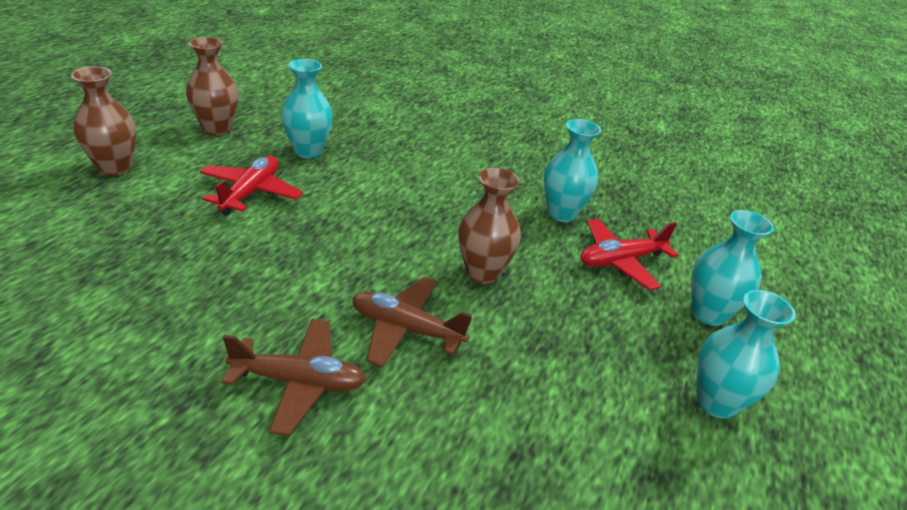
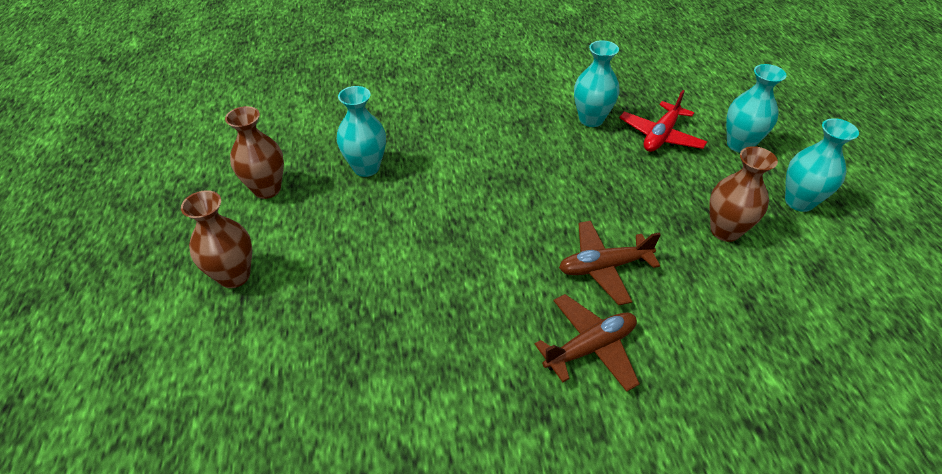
camera: 30 degrees left, 10 degrees up
red plane [200,156,303,216] -> none
brown vase [459,168,521,284] -> brown vase moved to [709,146,778,242]

